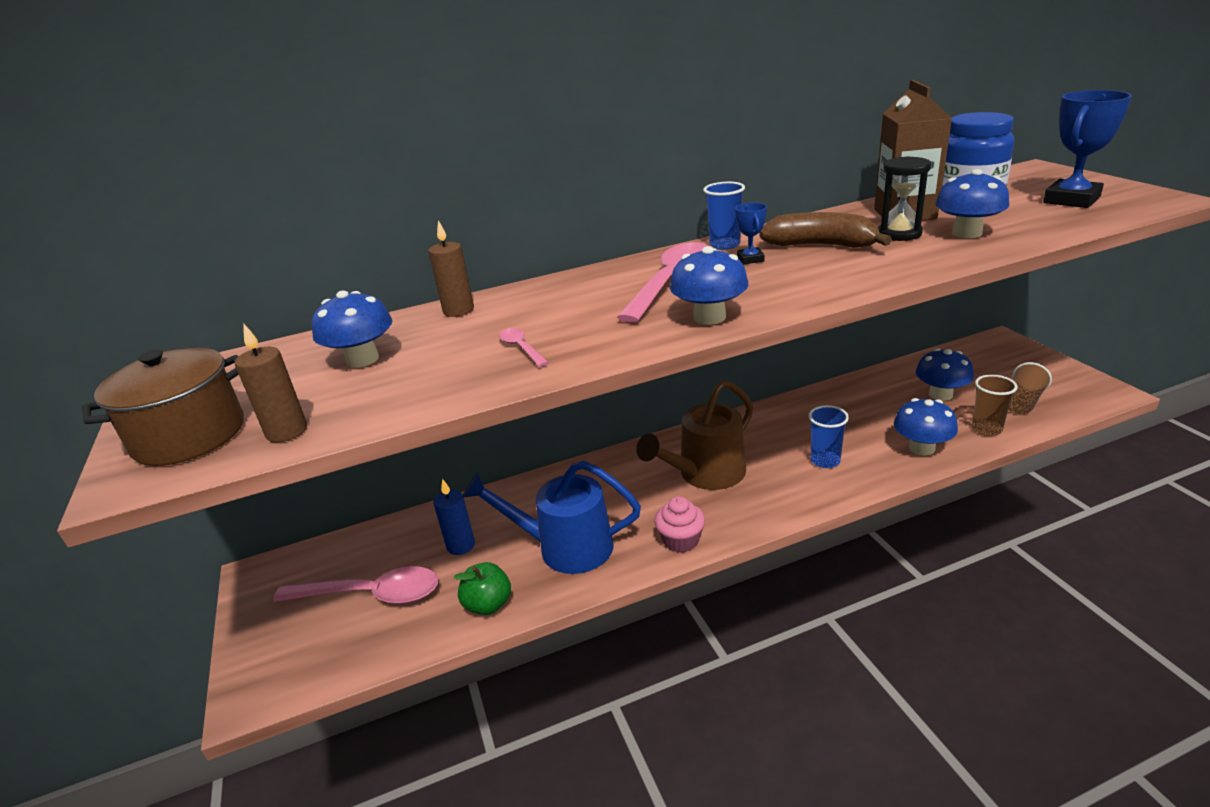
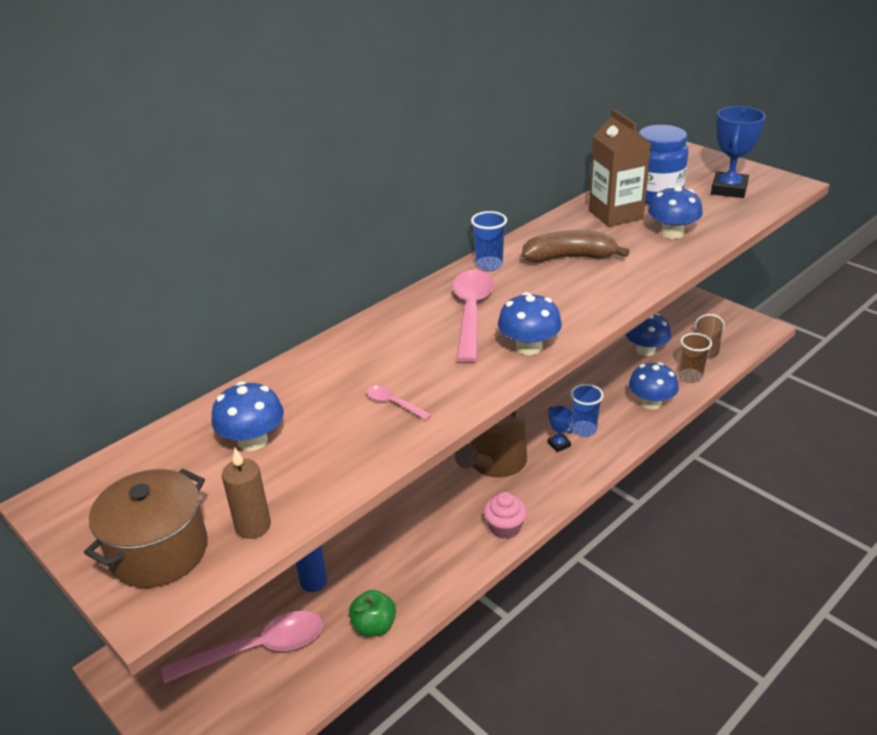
camera: 25 degrees left, 5 degrees up
brown candle [428,220,474,317] -> none
blue watering can [463,461,641,574] -> none
blue trophy [735,202,767,264] -> blue trophy moved to [548,406,573,452]
black hourglass [878,156,931,241] -> none

